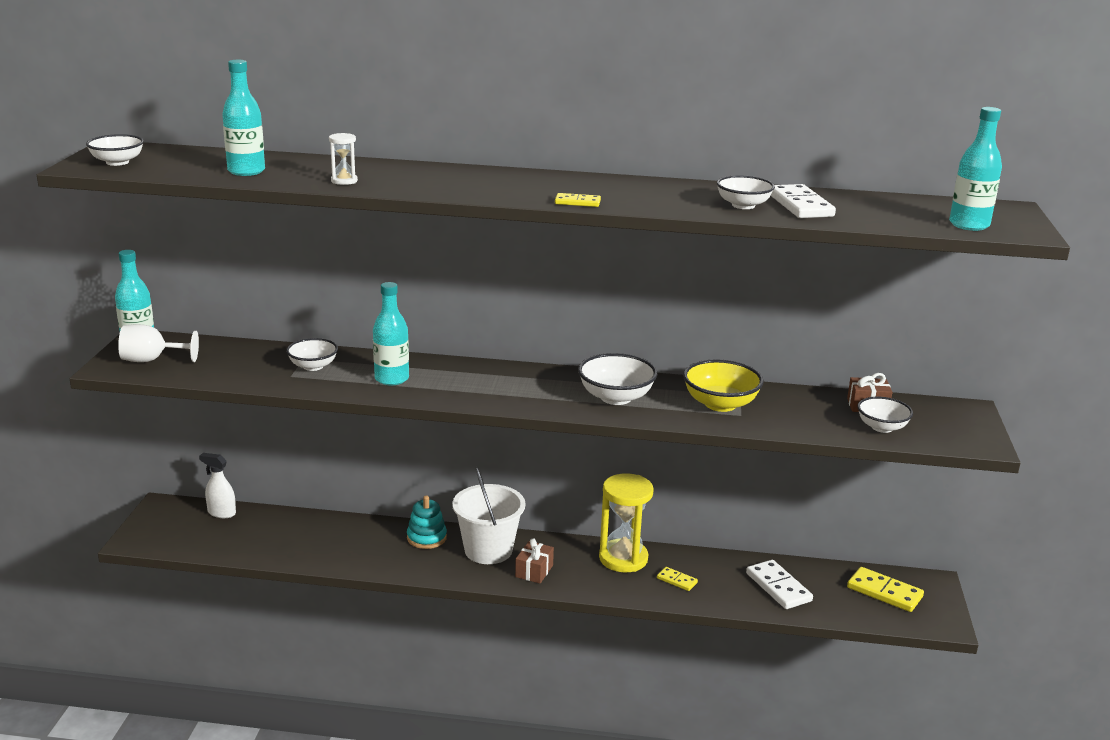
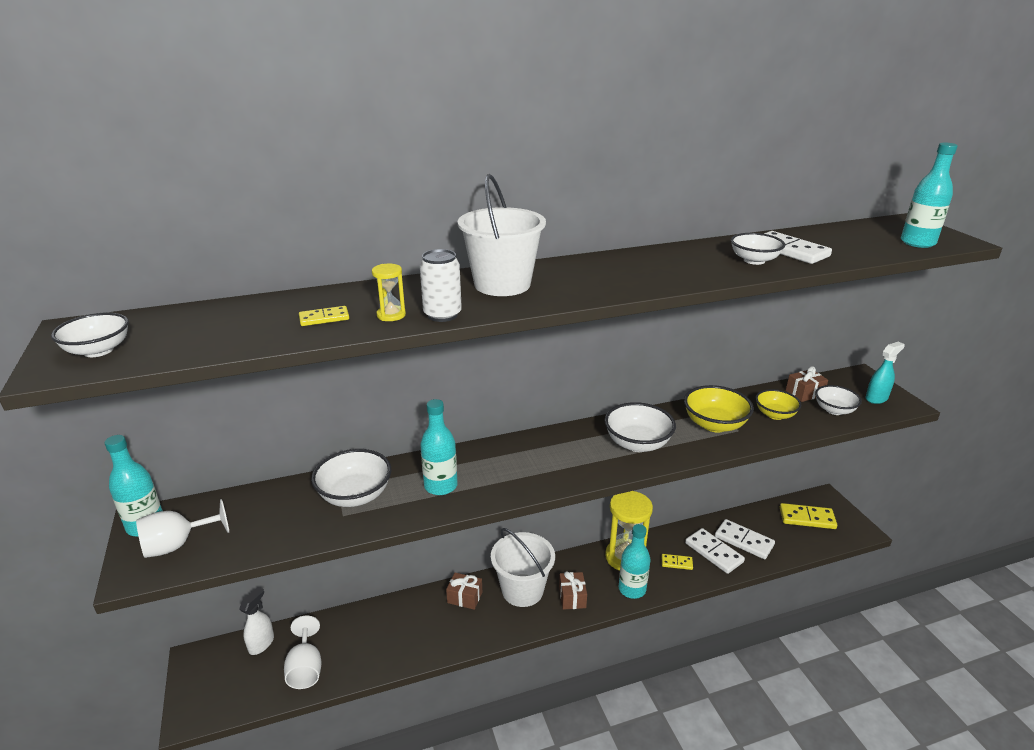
camera: 25 degrees left, 5 degrees up
white spray bottle [199,453,236,518] -> white spray bottle turned 120 degrees clockwise [239,587,274,655]
turquoise bottle [222,60,265,176] -> turquoise bottle moved to [619,524,650,599]
white bowl [286,338,338,371] -> white bowl [311,449,391,507], size x1.51
white hourglass [329,133,358,185] -> yellow hourglass [372,264,406,321]
turquoise stacking toy [407,496,447,549] -> brown gift [446,572,482,610]
yellow domino [555,193,601,207] -> yellow domino moved to [299,306,349,326]
none -> white goblet [284,616,322,689]
none -> white can [420,249,462,322]
none -> white bucket [458,174,546,296]
none -> white domino [685,528,745,574]
none -> yellow bowl [756,389,801,420]
none -> turquoise spray bottle [866,342,905,404]

